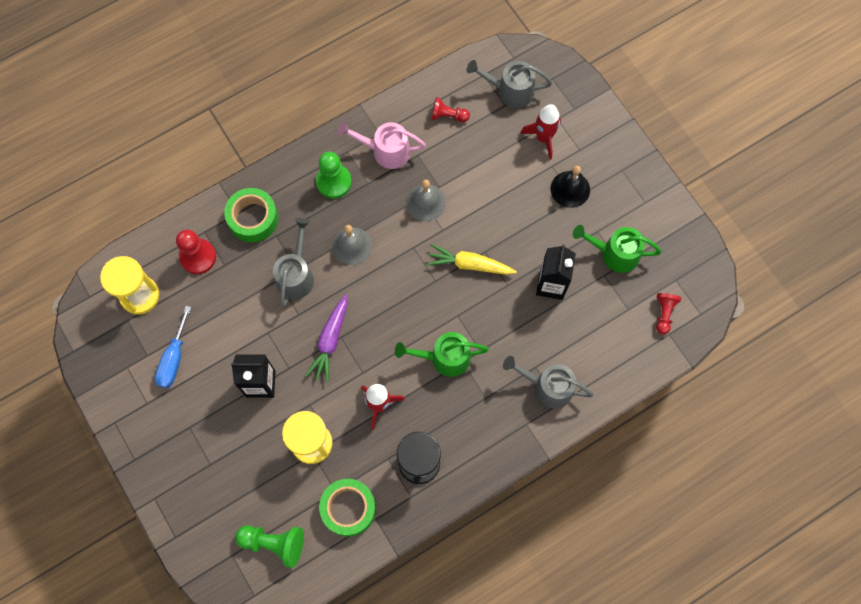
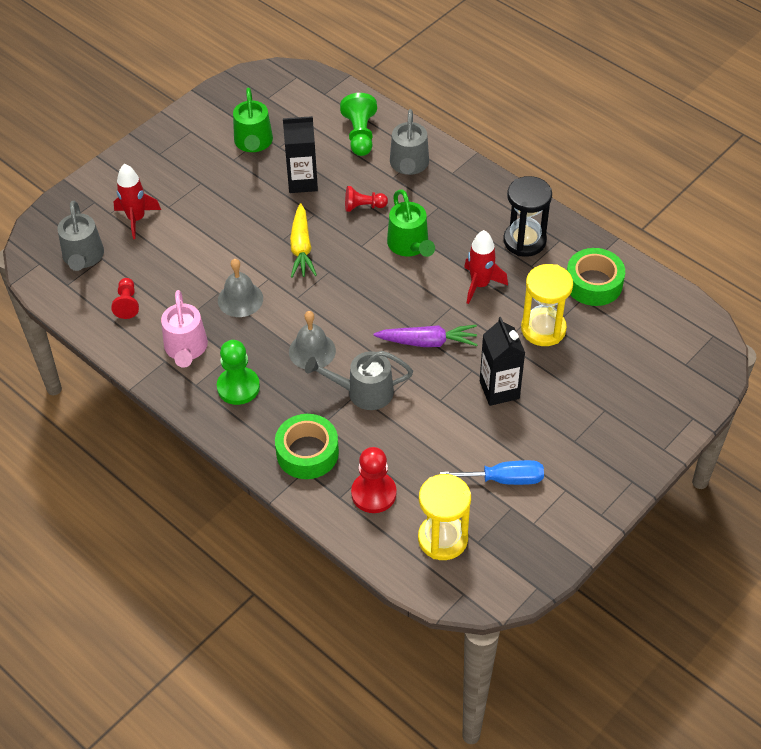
camera: 105 degrees left, 20 degrees down
green pawn [235,525,304,568] -> green pawn moved to [340,93,377,156]
black bell [551,166,590,208] -> none
red pawn [656,293,681,335] -> red pawn moved to [345,186,388,212]

